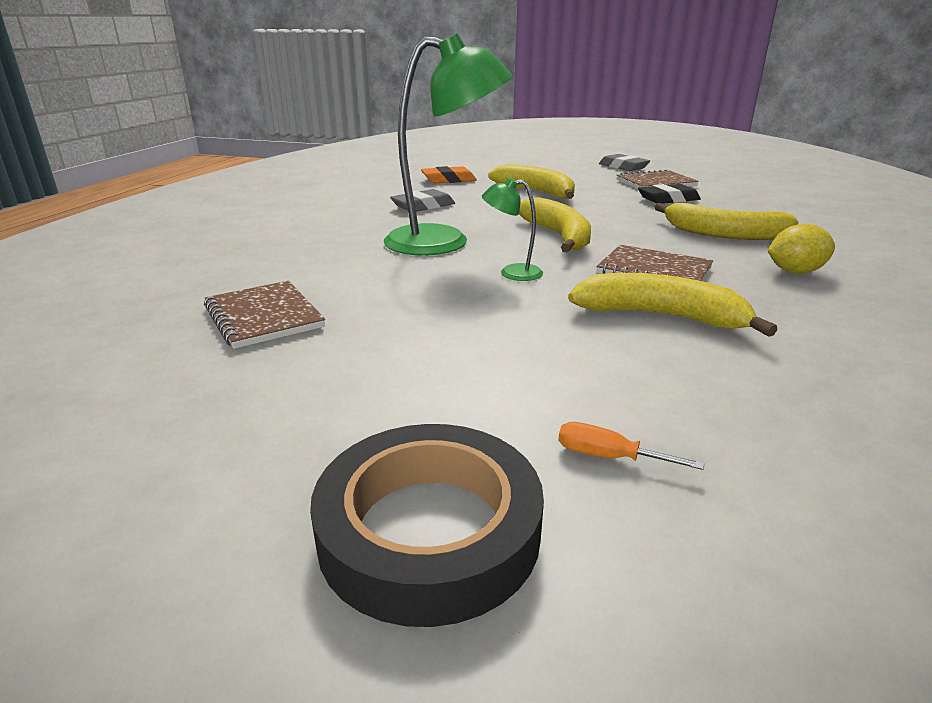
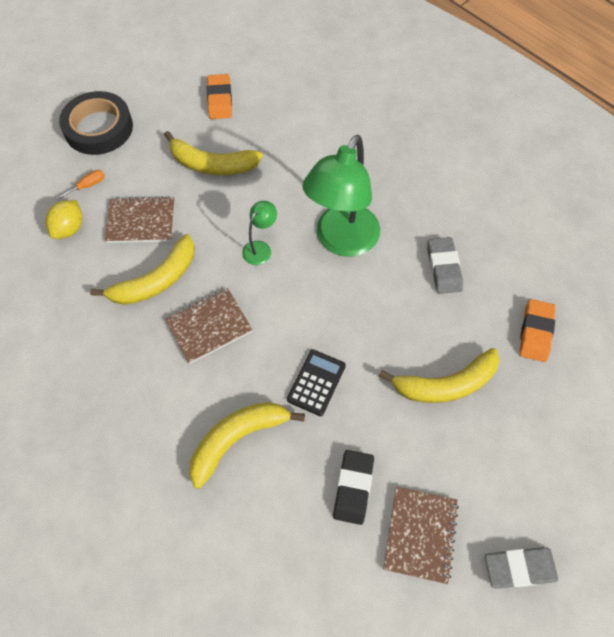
camera: 120 degrees right, 35 degrees up
brown notebook [204,281,325,349] -> brown notebook moved to [105,196,175,243]
yellow banana [519,197,591,253] -> yellow banana moved to [164,131,263,175]
yellow lemon [768,223,835,274] -> yellow lemon moved to [45,200,82,239]
none -> orange eraser [207,74,232,119]
none -> black calculator [287,350,346,416]

